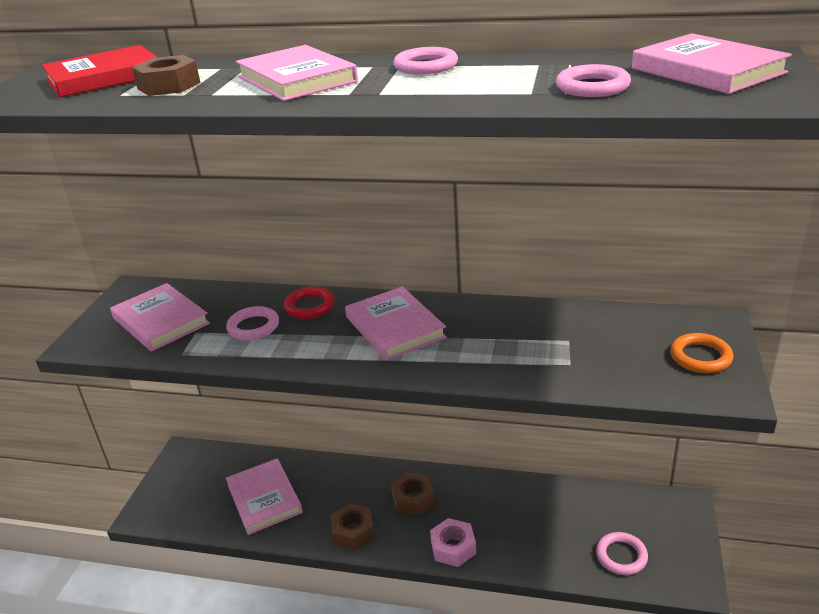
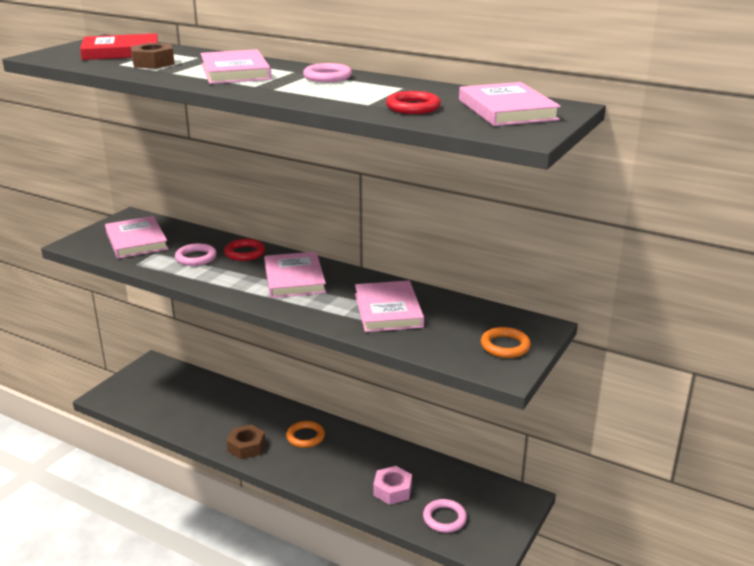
camera: 15 degrees right, 5 degrees down
pink book [226,459,303,535] -> pink book moved to [355,280,424,332]
brown nut [391,472,435,515] -> orange ring [286,421,325,448]
pink nut [430,518,476,567] -> pink nut moved to [373,466,412,505]
pink ring [556,64,631,97] -> red ring [386,91,441,114]

